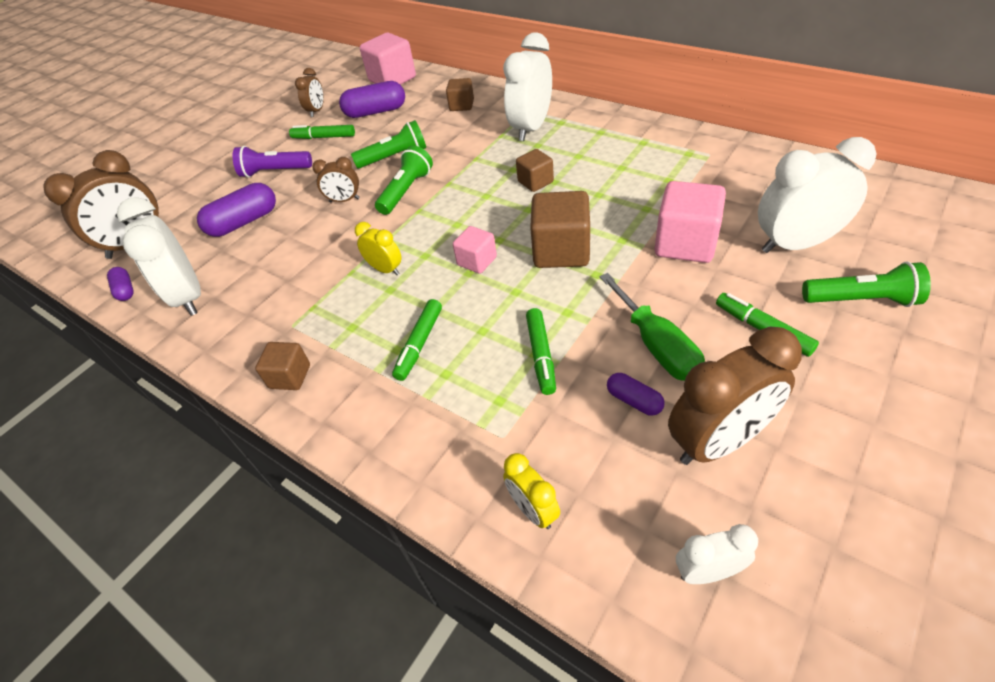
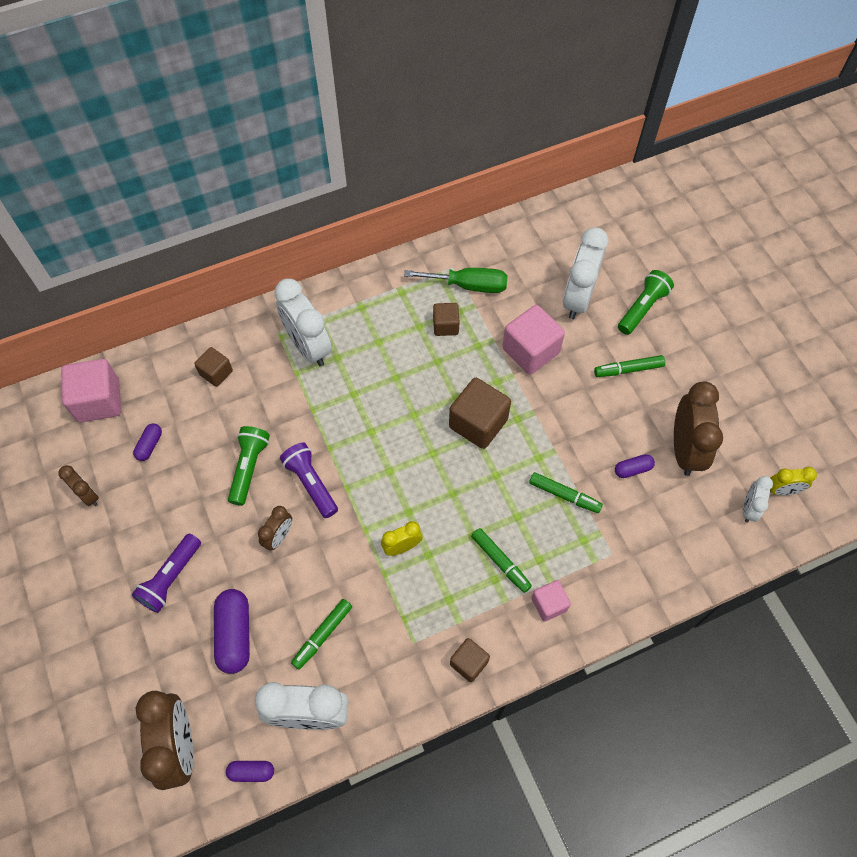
camera: 65 degrees left, 15 degrees up
green marker [289,125,355,139] -> green marker moved to [291,599,352,670]
purple capsule [339,81,405,118] -> purple capsule [133,423,162,461], size x0.54
green flashlight [375,146,433,215] -> purple flashlight [280,443,338,518]
pink cube [453,226,497,274] -> pink cube moved to [531,580,571,622]
yellow clock [503,453,560,529] -> yellow clock moved to [770,467,817,495]
brown cube [516,149,554,192] -> brown cube moved to [433,303,459,336]
green screwdriver [600,273,705,381] -> green screwdriver moved to [404,268,508,293]

